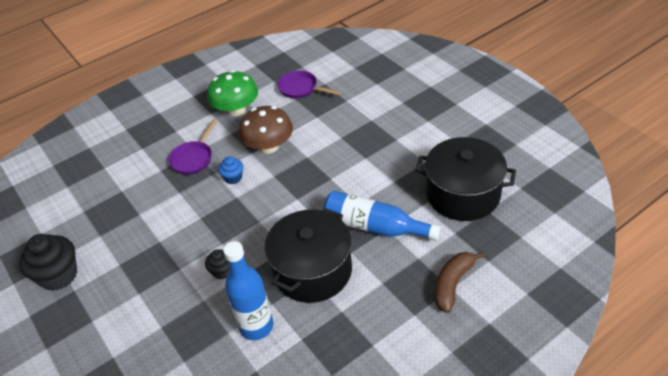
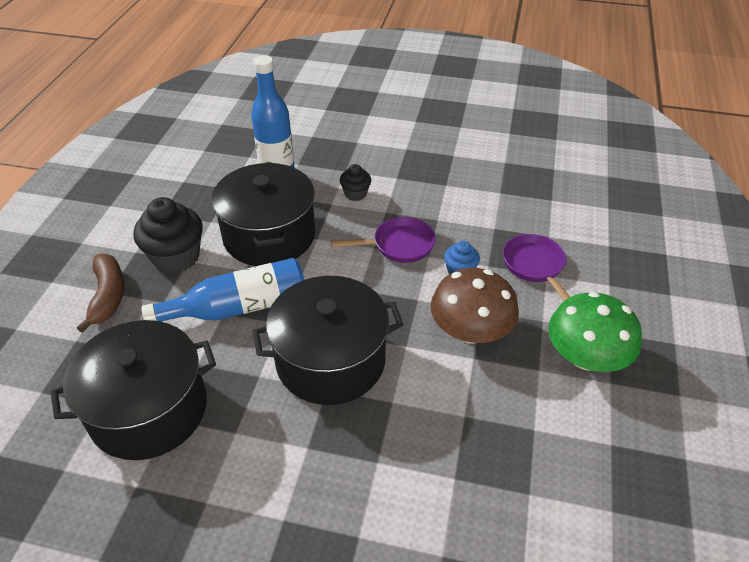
camera: 135 degrees right, 0 degrees up
black cupcake [19,234,77,291] -> black cupcake moved to [133,197,203,274]
purple pan [277,70,340,98] -> purple pan moved to [331,217,435,263]
none -> black pot [252,276,404,405]

